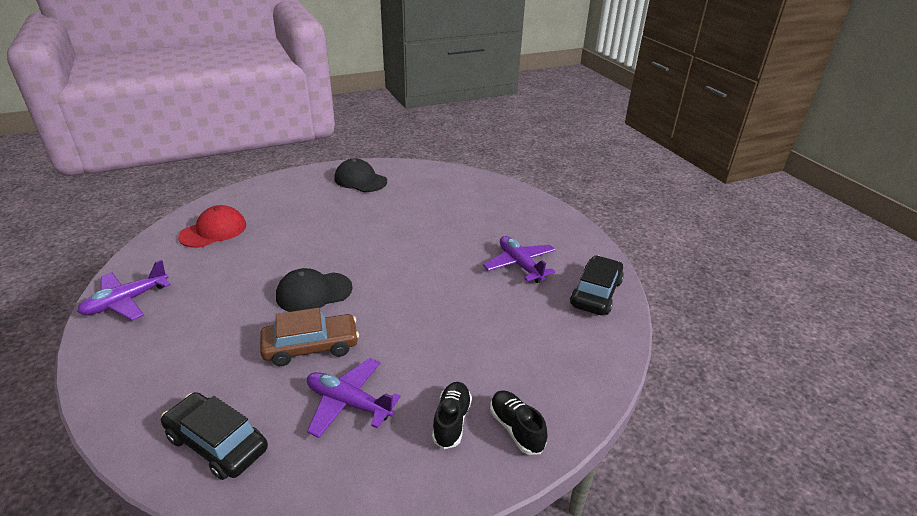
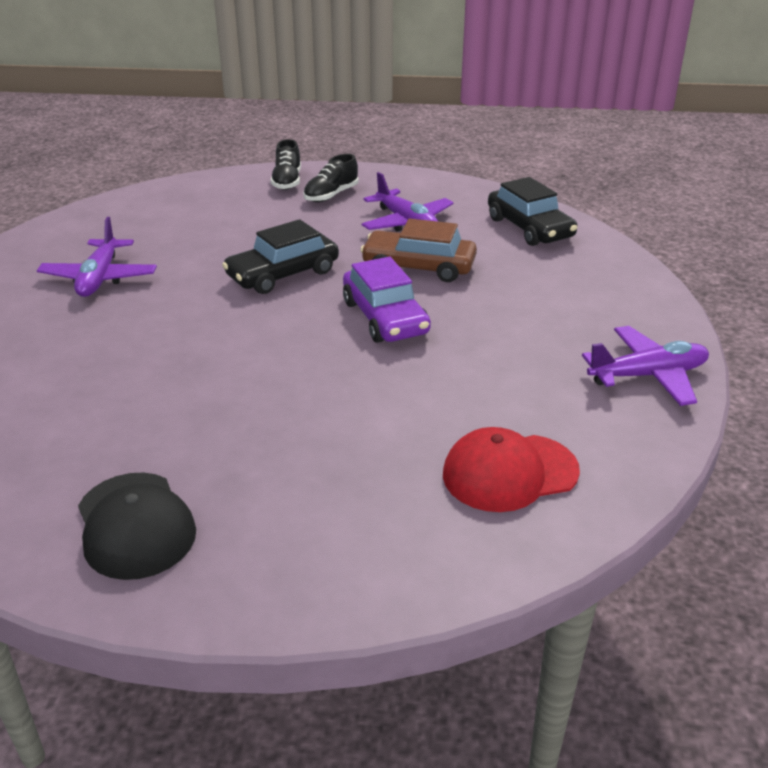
camera: 150 degrees left, 0 degrees up
black cap [276,268,353,312] -> purple car [343,257,431,343]
black car [570,255,624,315] -> black car moved to [222,219,339,294]

